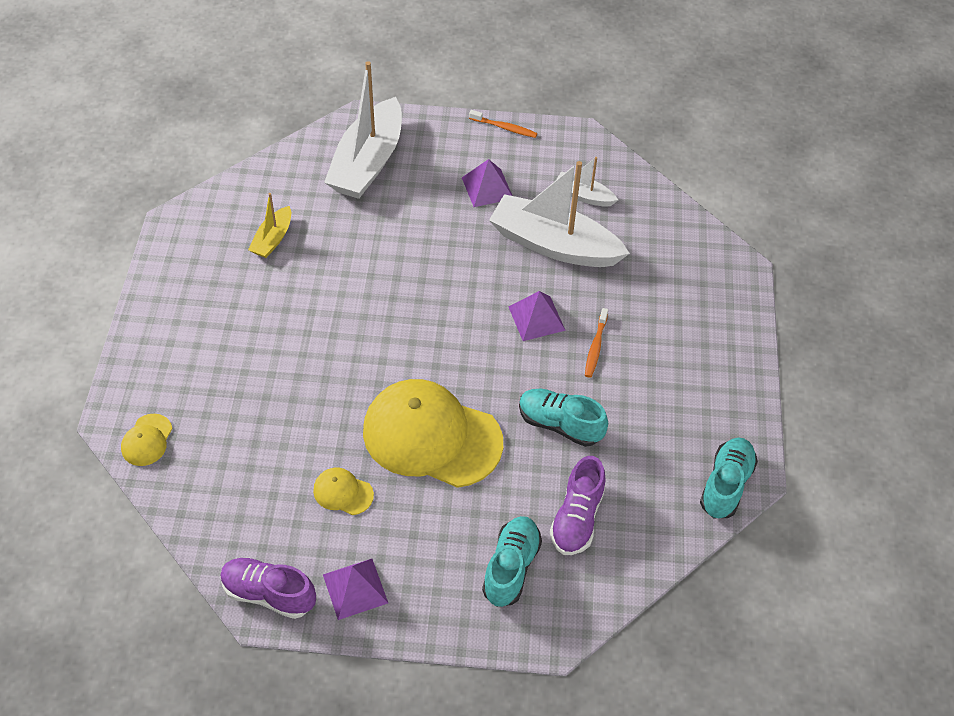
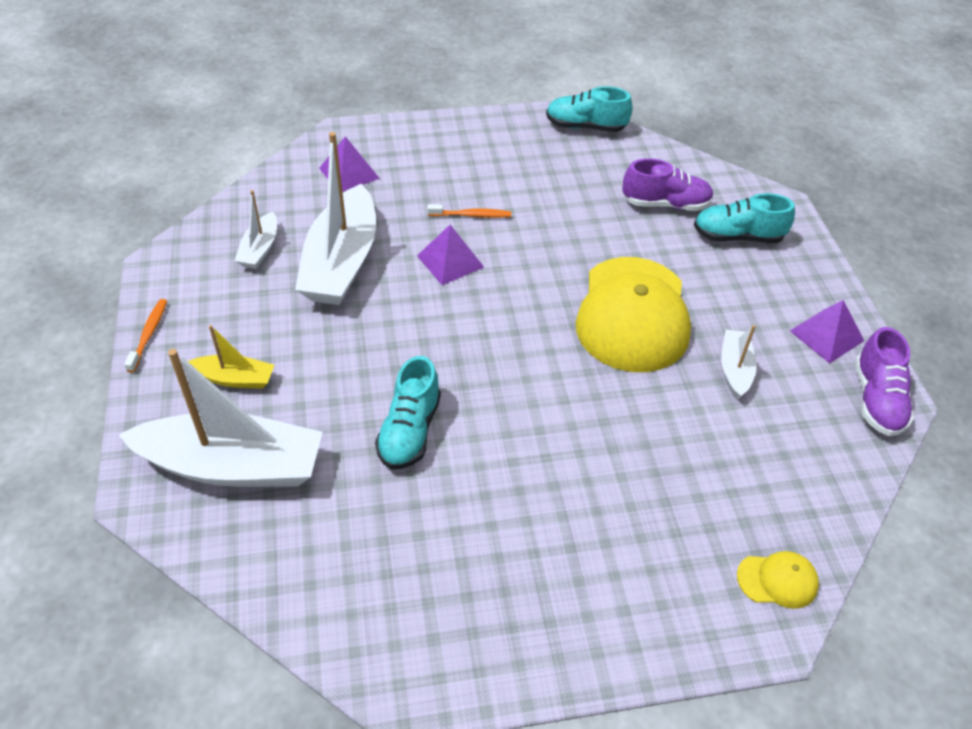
camera: 105 degrees left, 5 degrees down
yellow boat [248,193,291,258] -> yellow boat moved to [188,325,275,389]
yellow cap [313,468,374,515] -> white boat [721,325,757,399]
purple pyramid [462,159,512,207] -> purple pyramid moved to [319,136,380,192]
turquoise shoe [519,389,608,447] -> turquoise shoe moved to [375,356,441,469]

